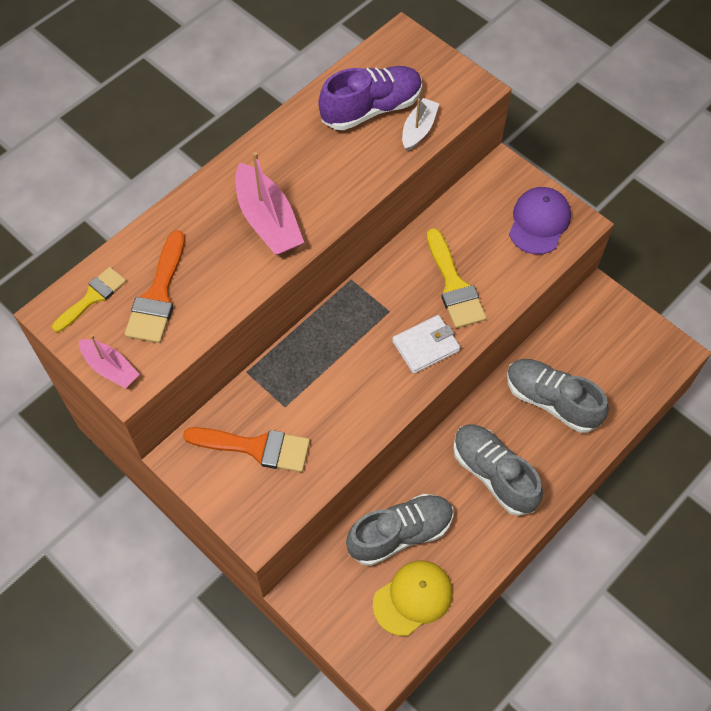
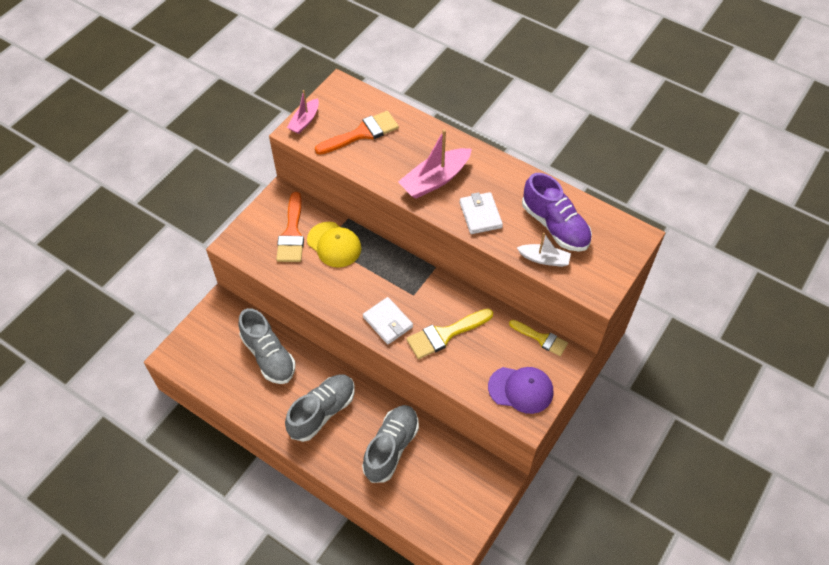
camera: 80 degrees right, 5 degrees down
yellow brush [52,267,126,332] -> yellow brush moved to [509,320,568,356]
orange brush [125,230,185,343] -> orange brush turned 150 degrees clockwise [315,111,399,155]
yellow cap [373,560,453,636] -> yellow cap moved to [307,222,361,268]
none -> white wallet [459,192,503,234]

